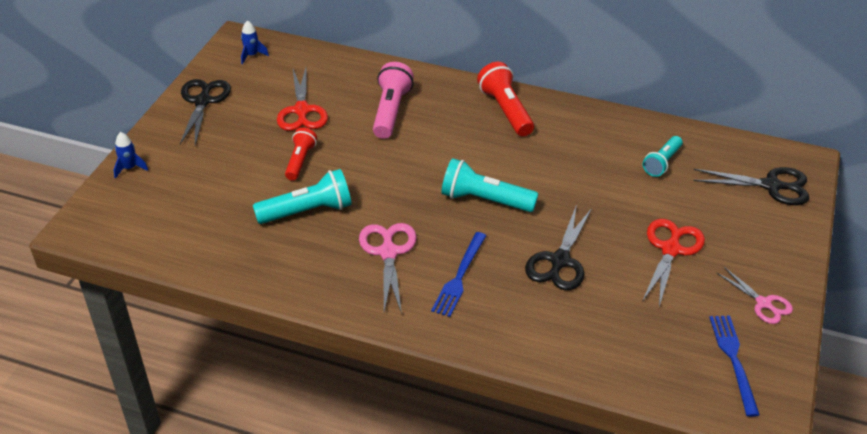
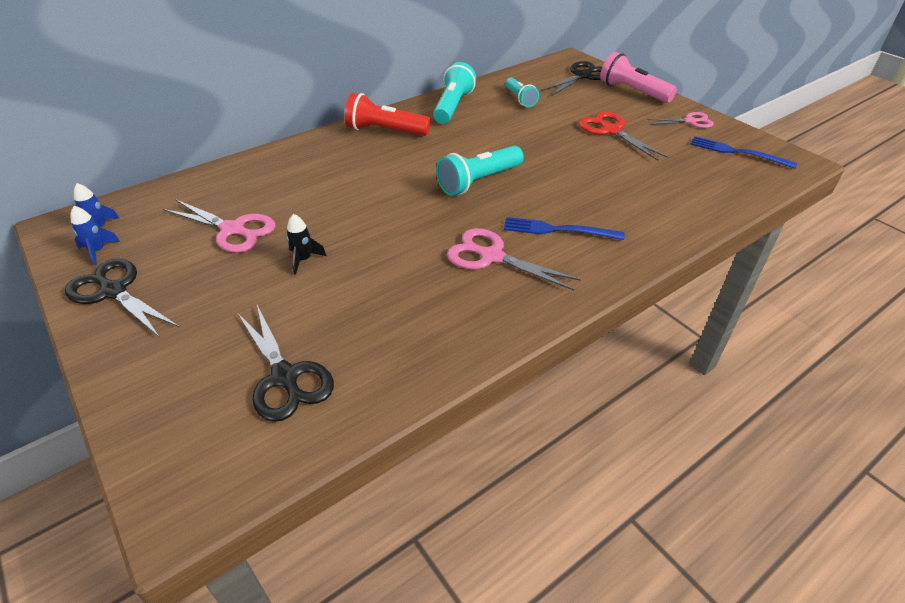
camera: 55 degrees left, 0 degrees up
blue rocket [114,132,148,179] -> blue rocket moved to [71,206,120,266]
turquoise flashlight [253,169,352,224] -> turquoise flashlight moved to [433,62,476,124]
red scissors [277,68,328,131] -> pink scissors [163,199,276,253]
red flashlight [285,127,317,180] -> black rocket [286,214,327,275]
pink flashlight [373,62,414,139] -> pink flashlight moved to [600,52,677,103]
blue fork [431,232,487,317] -> blue fork turned 135 degrees clockwise [504,217,625,240]
black scissors [525,207,592,290] -> black scissors moved to [238,305,334,422]

